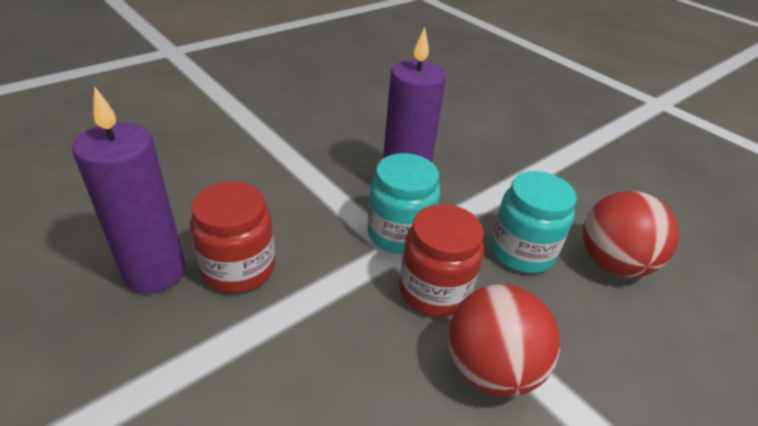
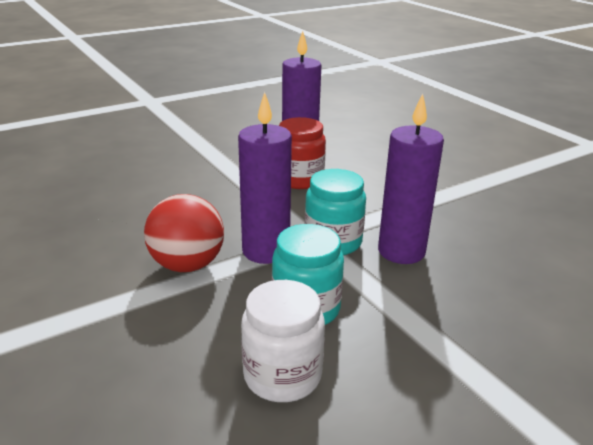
camera: 100 degrees right, 10 degrees down
red jar [399,204,484,317] -> purple candle [238,92,292,264]
red ball [583,191,679,277] -> white jar [241,280,325,402]

